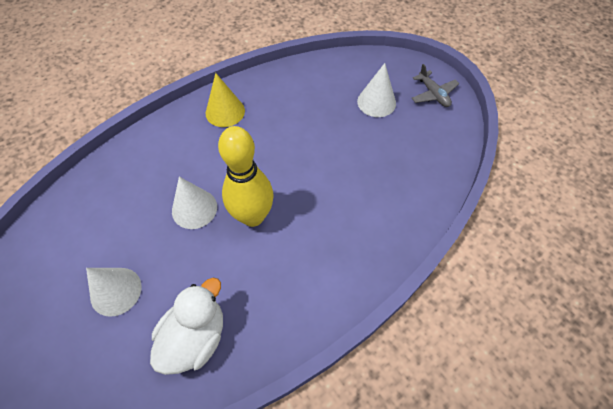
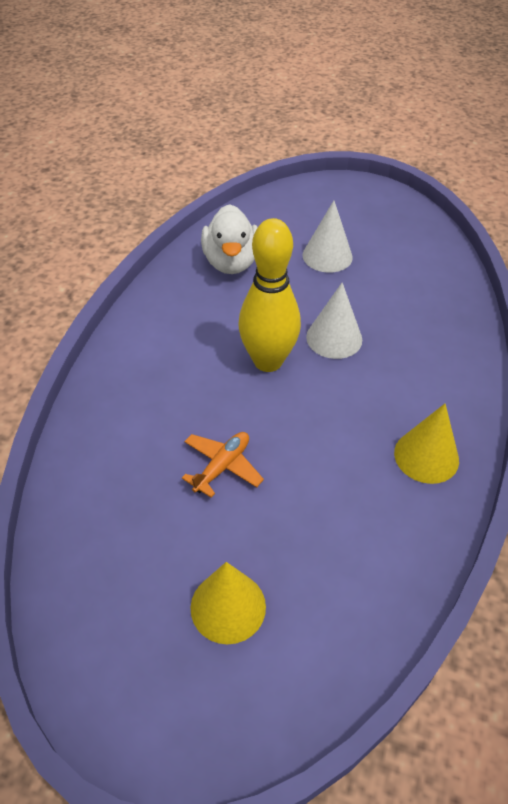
camera: 145 degrees right, 10 degrees down
white cone [357,63,396,117] -> yellow cone [191,562,266,644]
grey plane [411,64,459,107] -> none
none -> orange plane [182,432,264,498]

